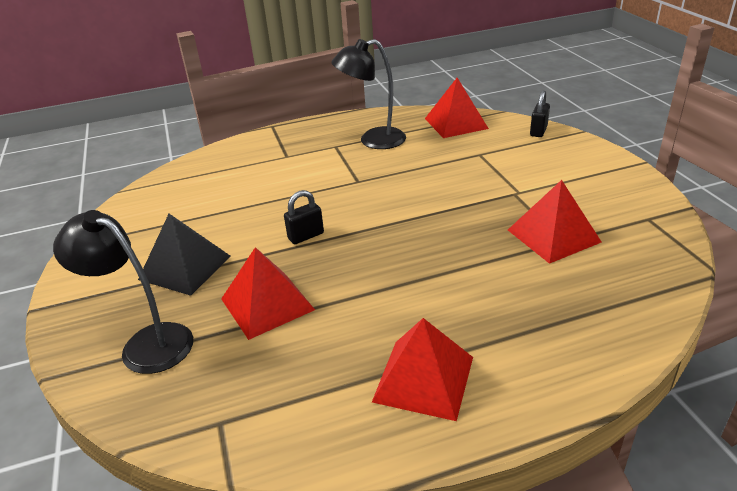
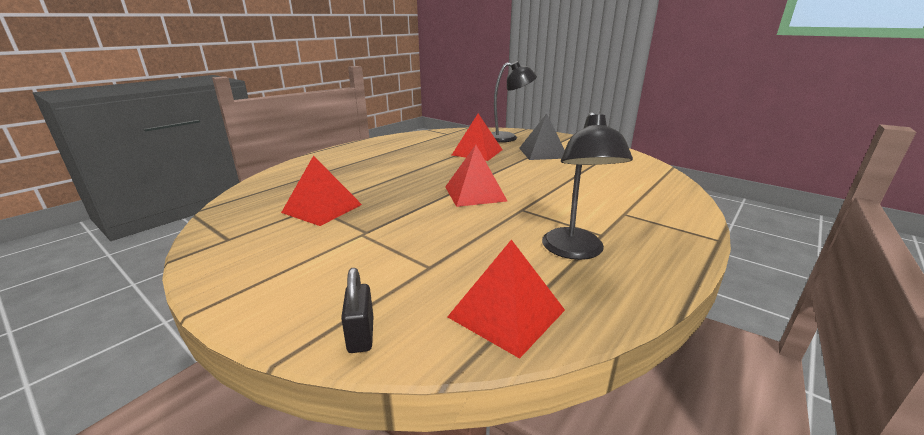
camera: 145 degrees right, 10 degrees down
black padlock [284,190,324,244] -> none
black lamp [331,39,406,149] -> black lamp turned 135 degrees clockwise [542,112,633,260]
red pyramid [372,318,473,421] -> red pyramid moved to [445,145,507,207]

